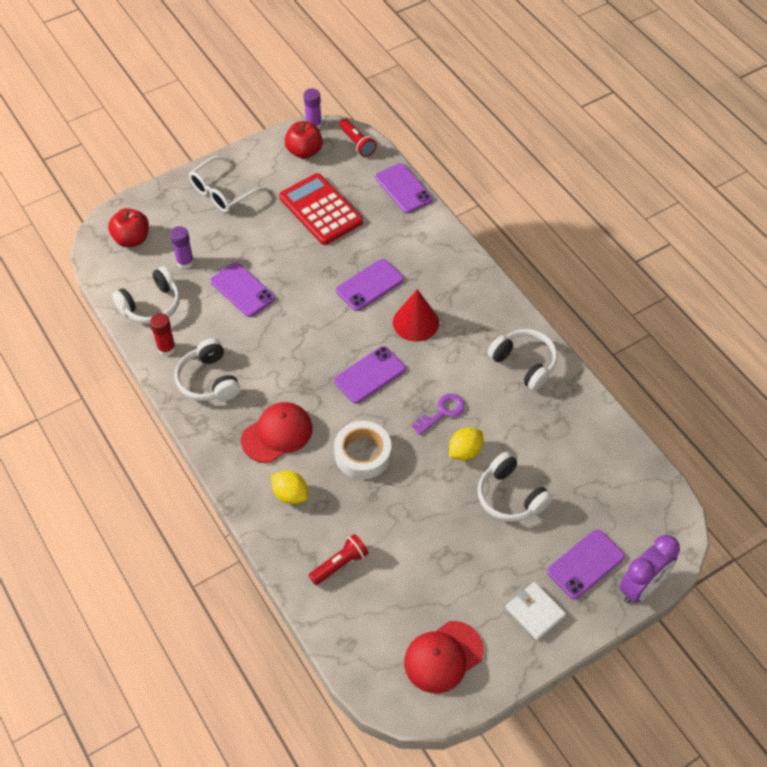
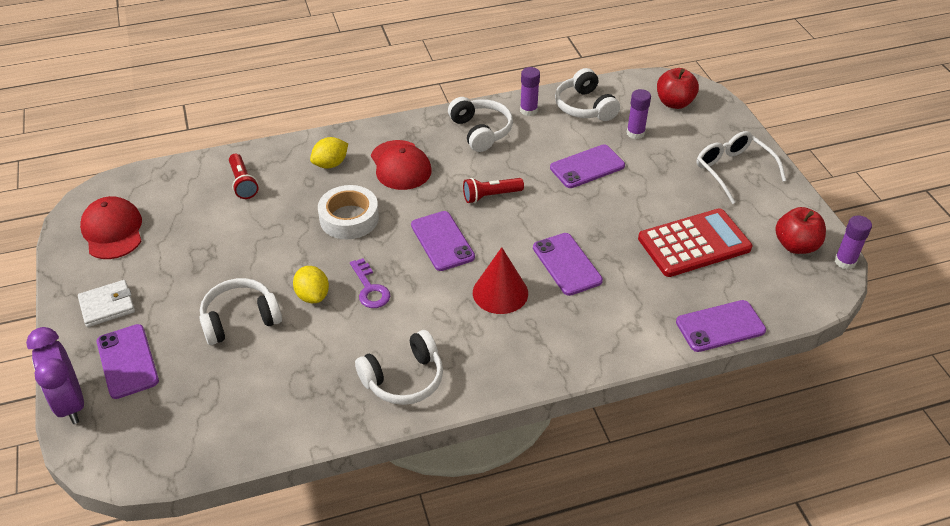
camera: 105 degrees right, 10 degrees down
red glue stick [150,313,176,356] -> purple glue stick [520,67,540,116]
white headphones [175,338,240,401] -> white headphones turned 75 degrees clockwise [448,97,513,152]
red flashlight [339,119,377,157] -> red flashlight moved to [463,178,524,203]

